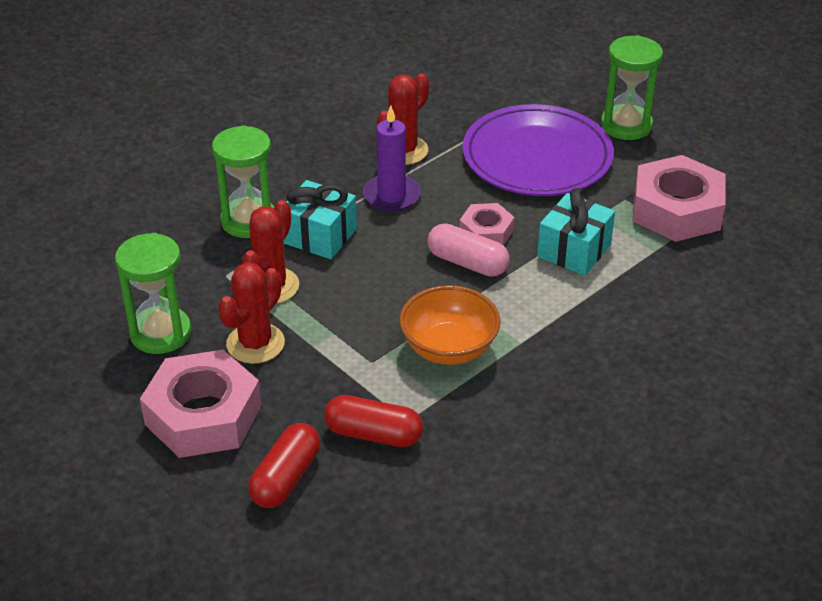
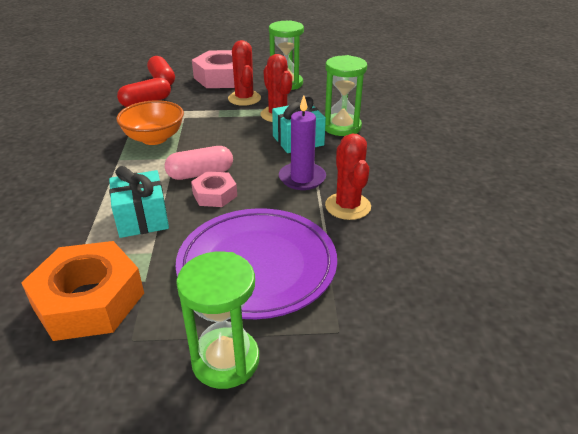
camera: 130 degrees right, 5 degrees down
pink nut [632,155,726,242] -> orange nut [21,241,144,341]

